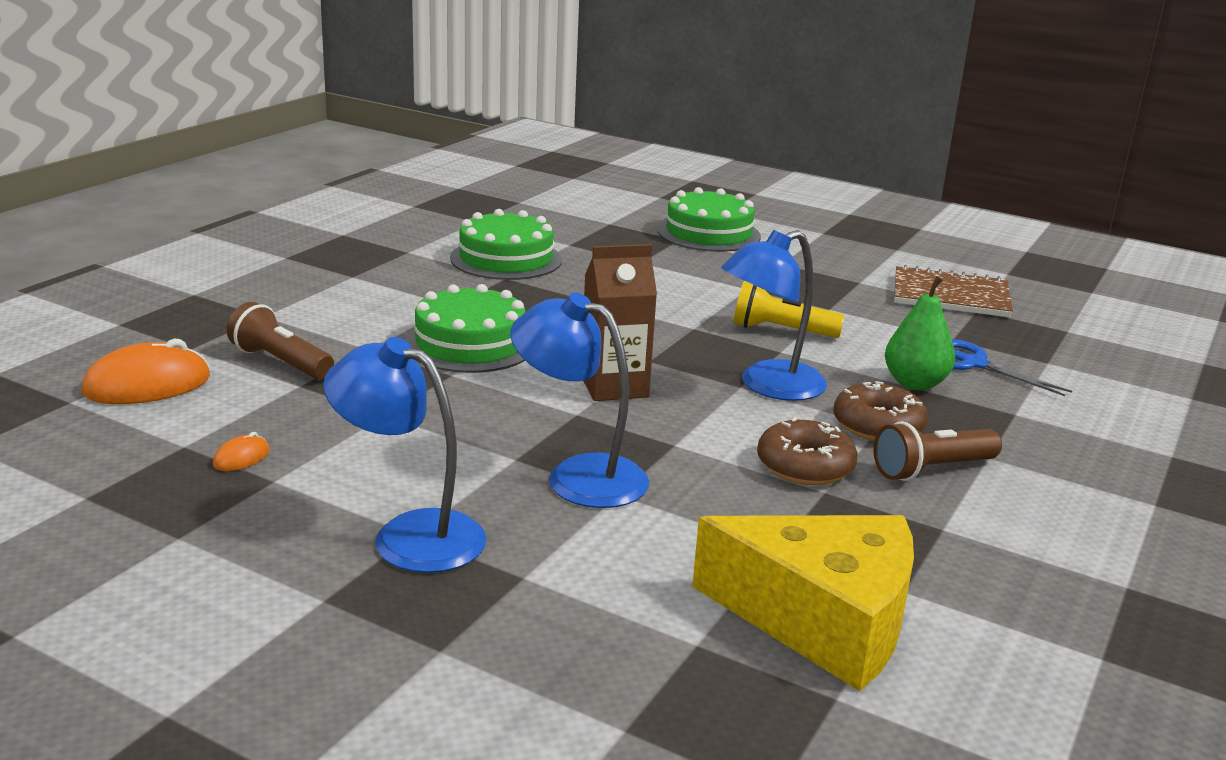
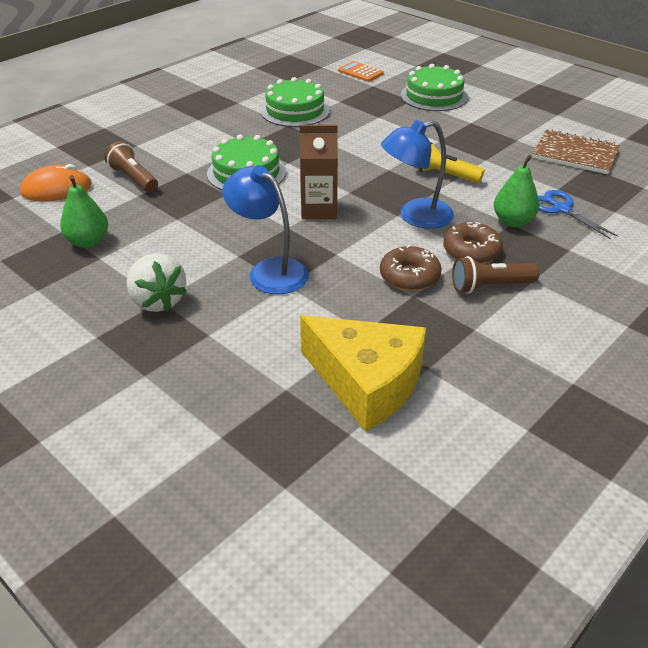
camera: 15 degrees right, 15 degrees up
orange mouse [213,432,270,471] -> green pear [60,175,108,248]
blue lamp [323,337,487,573] -> white strawberry [127,253,187,312]
none -> orange calculator [338,61,384,82]

